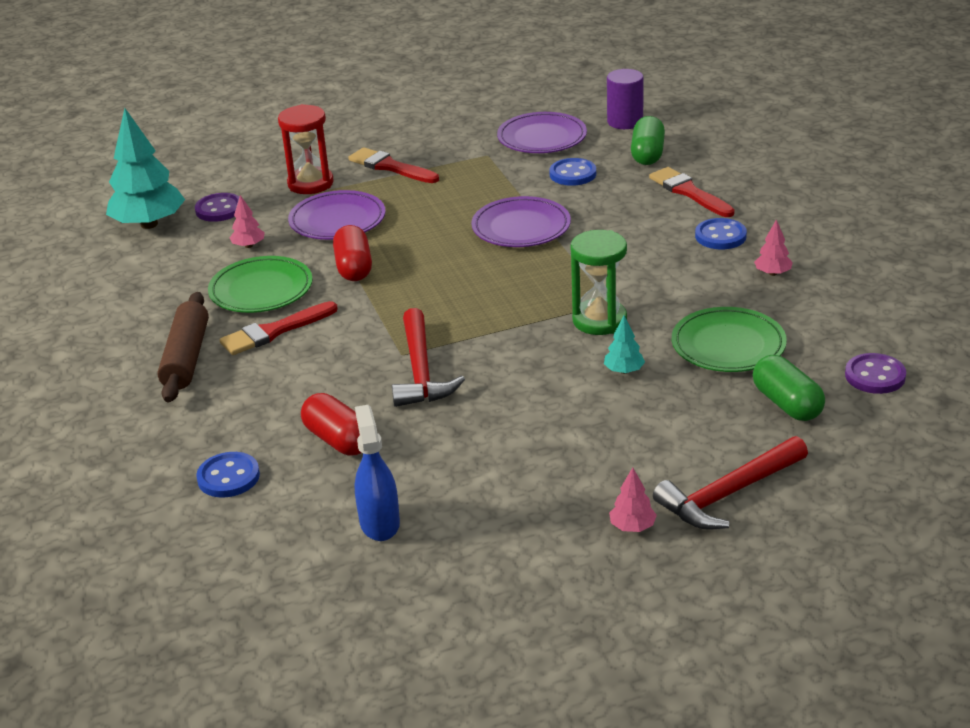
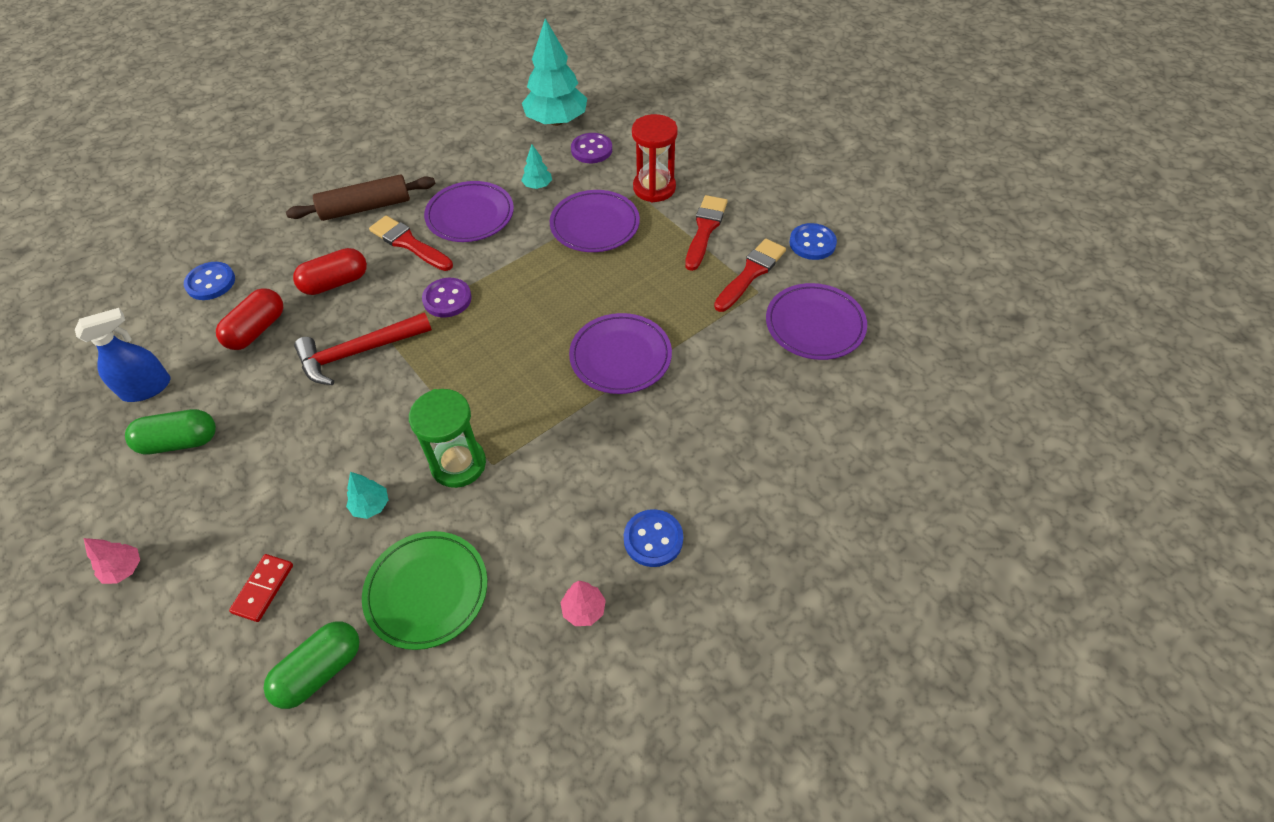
camera: 70 degrees right, 20 degrees up
green plate [208,256,313,313] -> purple plate [424,181,514,242]
pink tree [230,195,265,248] -> turquoise tree [521,144,552,189]
red capsule [333,225,372,281] -> red capsule moved to [293,248,367,295]
blue button [549,158,596,186] -> blue button moved to [789,223,837,260]
purple cylinder [607,69,644,129] -> none
green capsule [631,116,665,165] -> green capsule moved to [125,409,216,454]
red brush [649,167,735,217] -> red brush moved to [714,238,786,312]
red hammer [653,436,808,530] -> none
purple button [845,353,906,394] -> purple button moved to [422,278,472,317]
none -> red domino [229,554,293,622]

